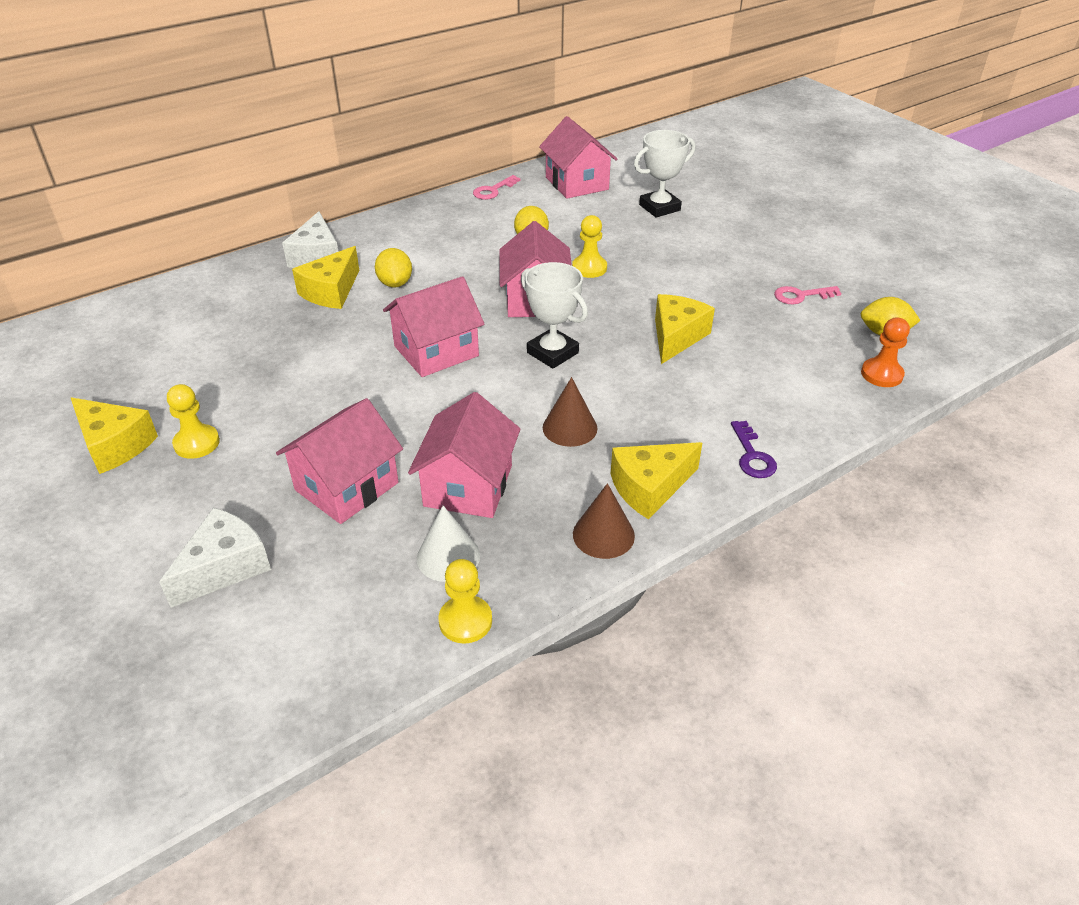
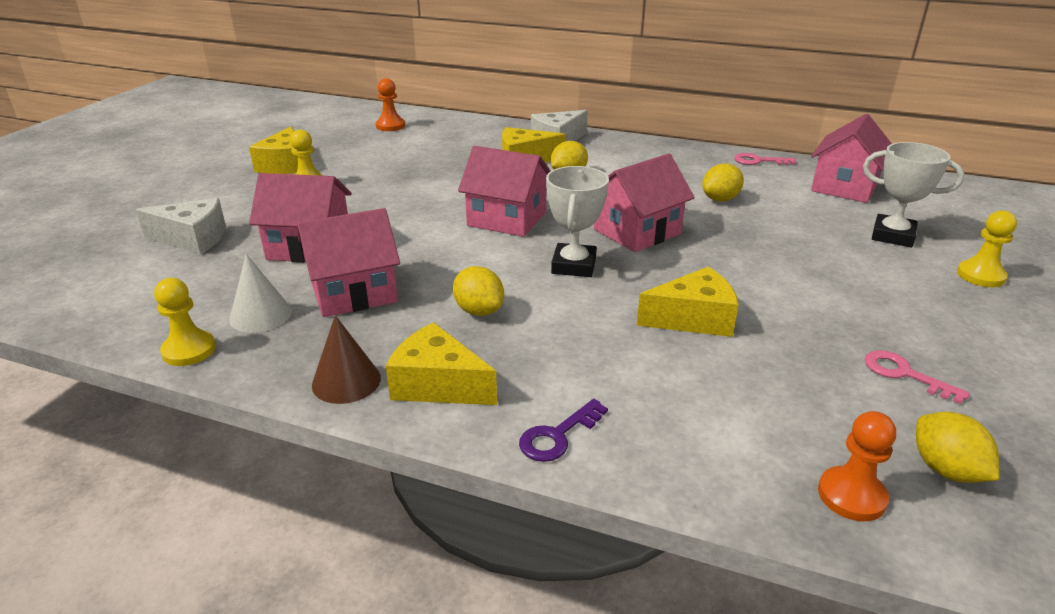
camera: 55 degrees right, 10 degrees down
brown cone [543,377,598,447] -> yellow lemon [453,266,504,316]
yellow pawn [572,215,607,278] -> yellow pawn moved to [957,210,1017,287]
none -> orange pawn [376,78,405,131]

